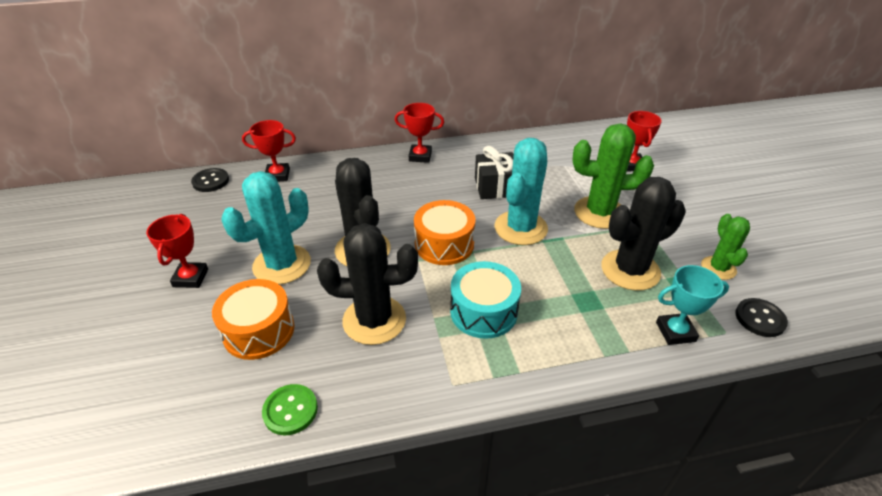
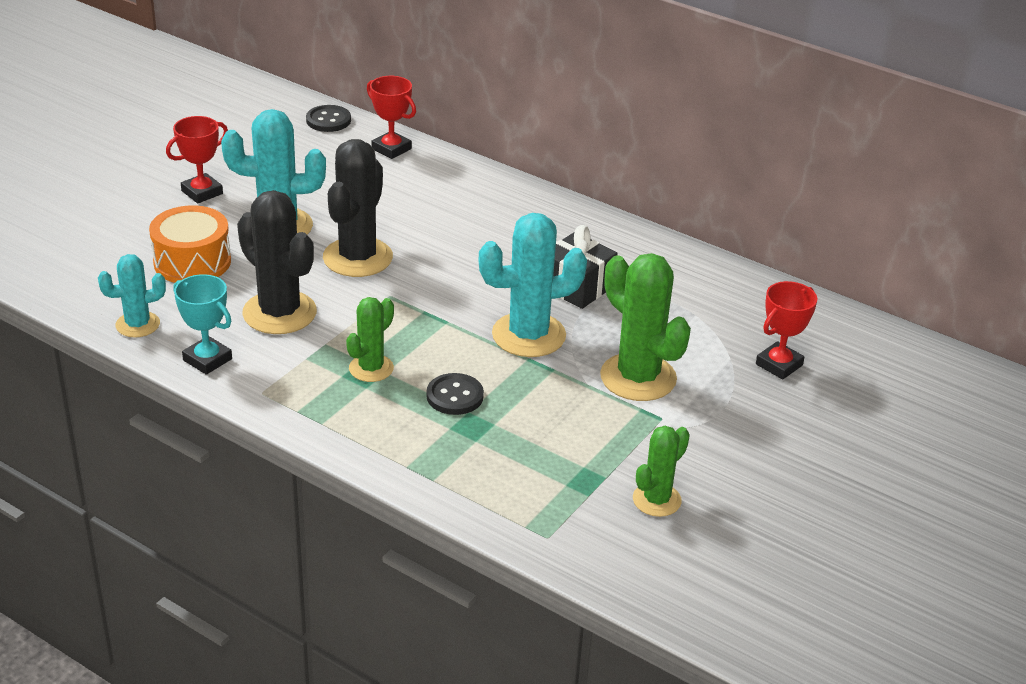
camera: 45 degrees right, 5 degrees down
green button [262,384,318,435] -> turquoise cactus [98,254,166,337]
red trophy [395,103,444,163] -> none
orange drum [414,200,475,265] -> none
turquoise drum [450,261,521,339] -> green cactus [346,297,394,382]
black cactus [601,177,686,291] -> none
turquoise trophy [656,265,729,345] -> turquoise trophy moved to [173,274,232,375]
black button [736,298,788,337] -> black button moved to [426,373,484,415]

